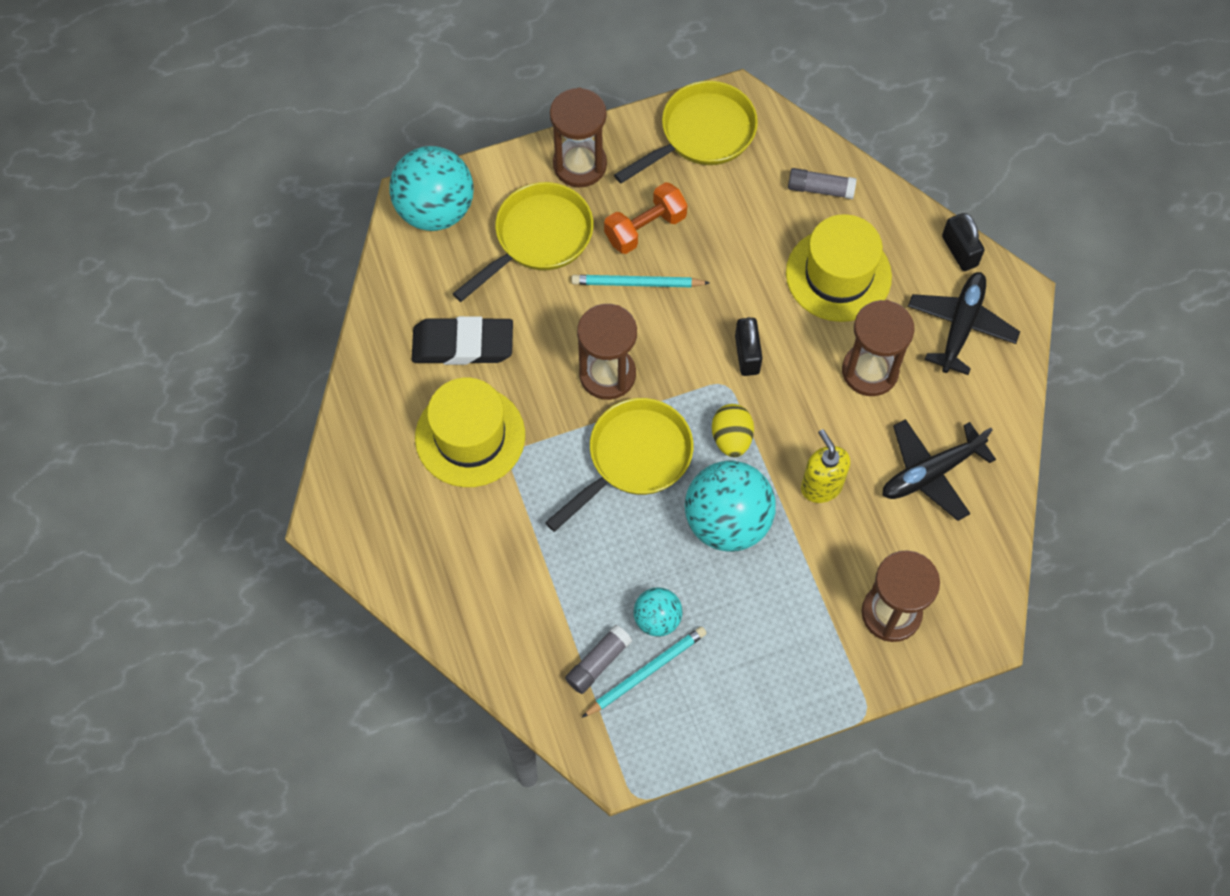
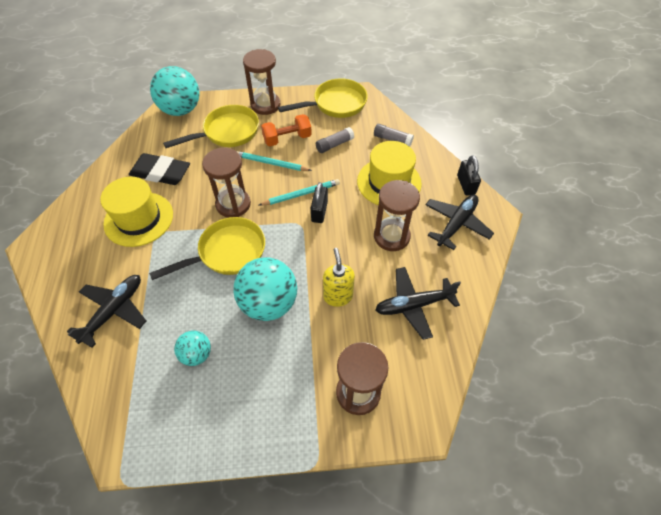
camera: 15 degrees right, 10 degrees down
grey glue stick [565,625,632,694] -> grey glue stick moved to [316,127,354,153]
turquoise pencil [582,626,707,718] -> turquoise pencil moved to [259,179,340,206]
yellow egg [712,404,754,457] -> none
none -> black plane [67,275,146,348]

